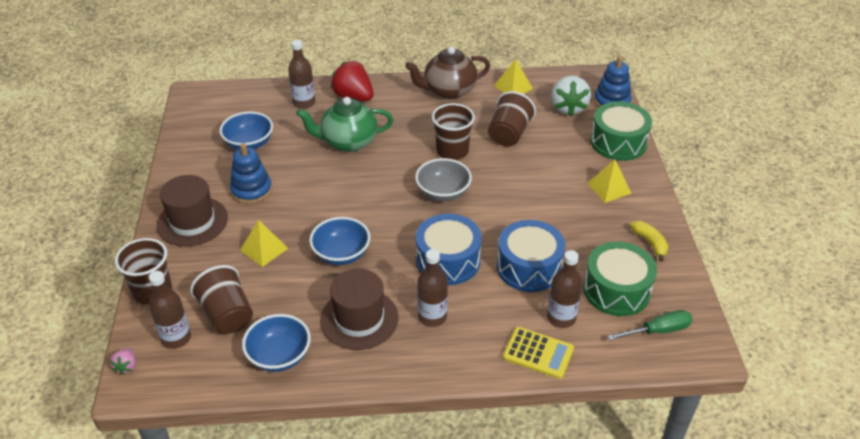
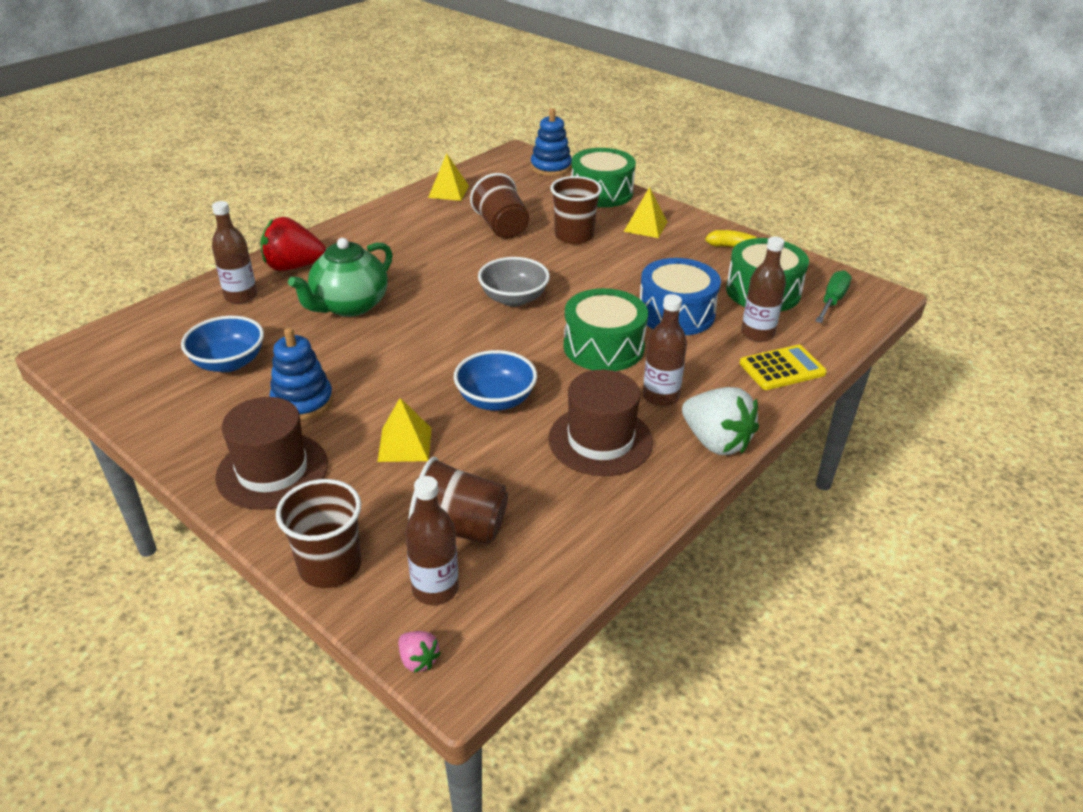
camera: 45 degrees left, 5 degrees down
blue bowl [242,314,311,372] -> none
brown teapot [405,47,490,99] -> none
blue drum [416,214,482,285] -> green drum [564,288,648,371]
brown cup [432,103,475,160] -> brown cup moved to [550,176,602,244]
white strawberry [551,76,591,116] -> white strawberry moved to [682,387,759,455]

